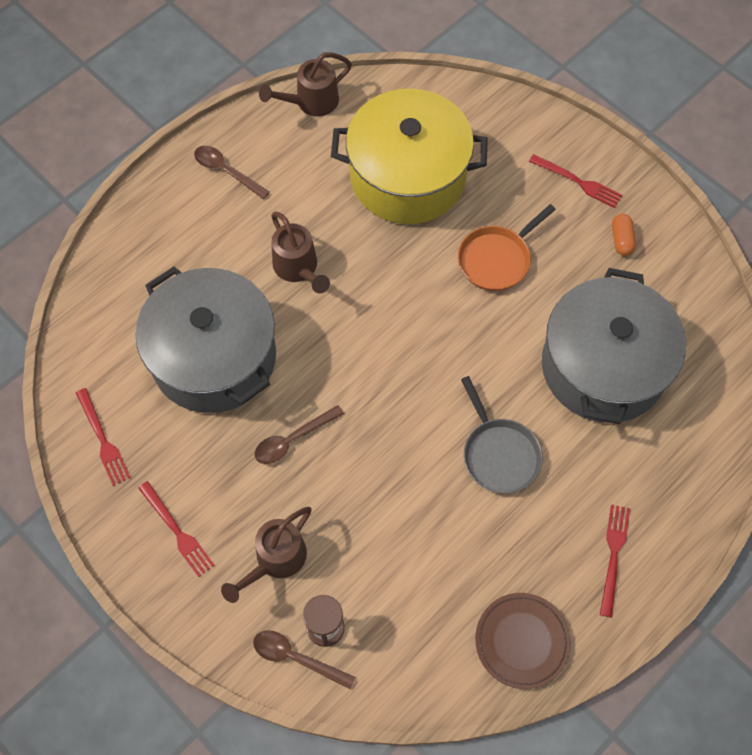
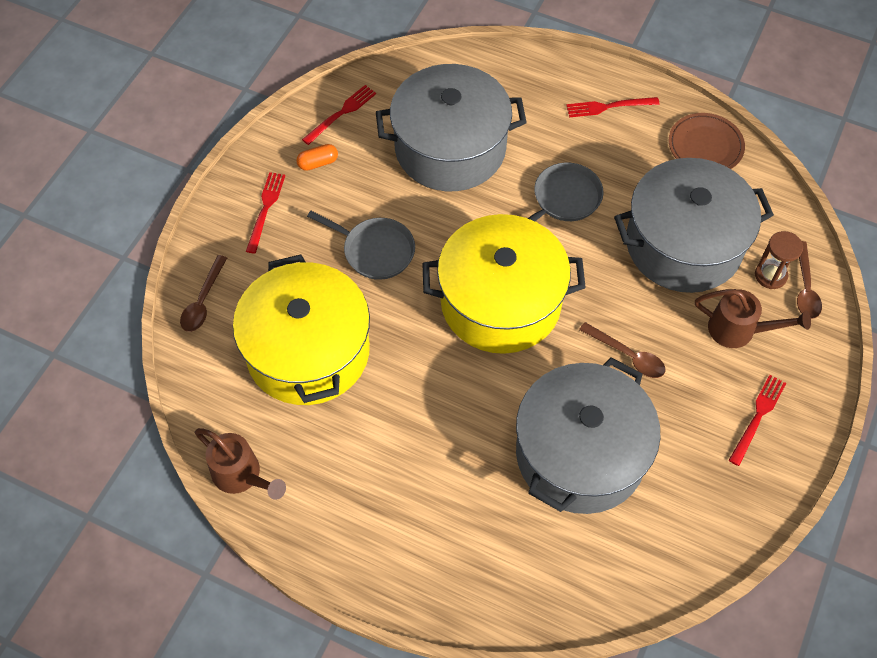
camera: 110 degrees left, 5 degrees down
red fork [76,388,131,486] -> red fork moved to [302,85,376,145]
brown spoon [194,146,270,199] -> brown spoon moved to [180,255,227,332]
brown watering can [271,212,330,294] -> none
orange pan [458,204,556,291] -> grey pan [307,211,415,280]
none -> yellow pot [422,214,586,354]
none -> grey pot [614,158,774,293]

